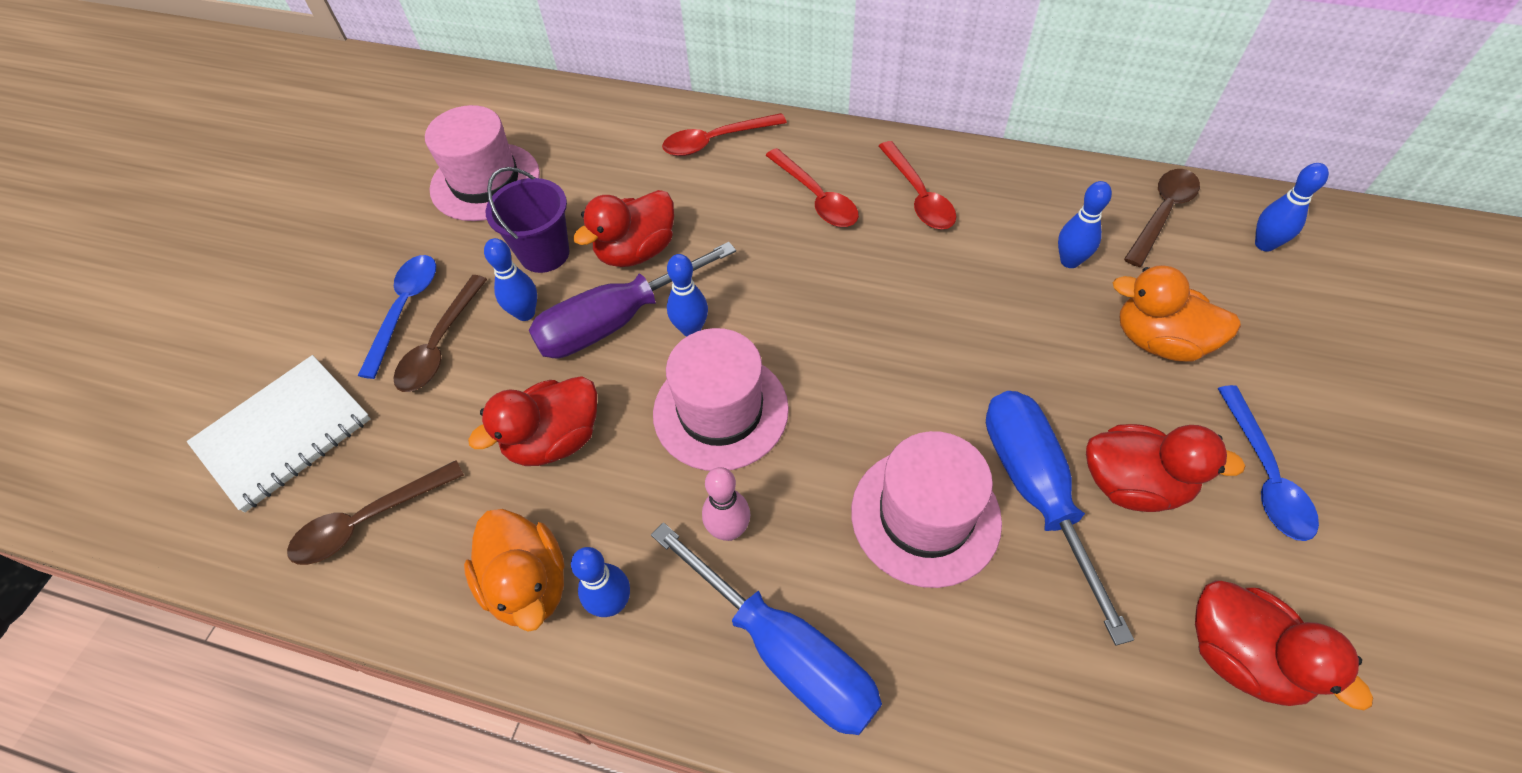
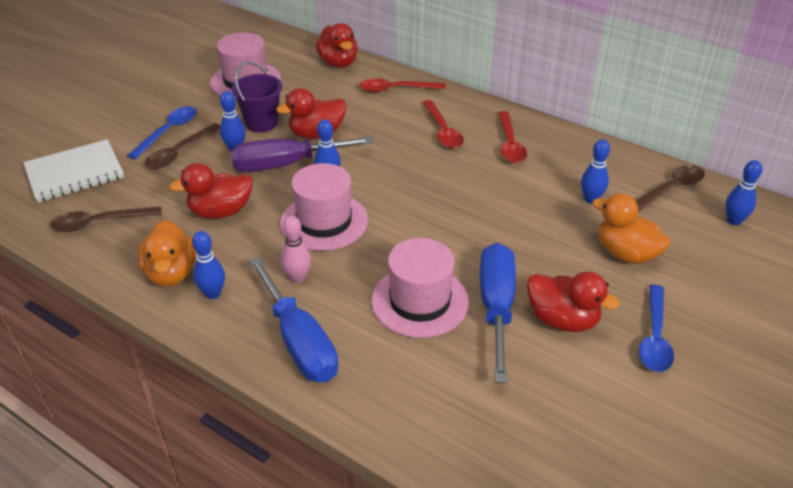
camera: 15 degrees right, 15 degrees down
red duck [1195,580,1373,710] -> red duck moved to [316,23,358,68]

